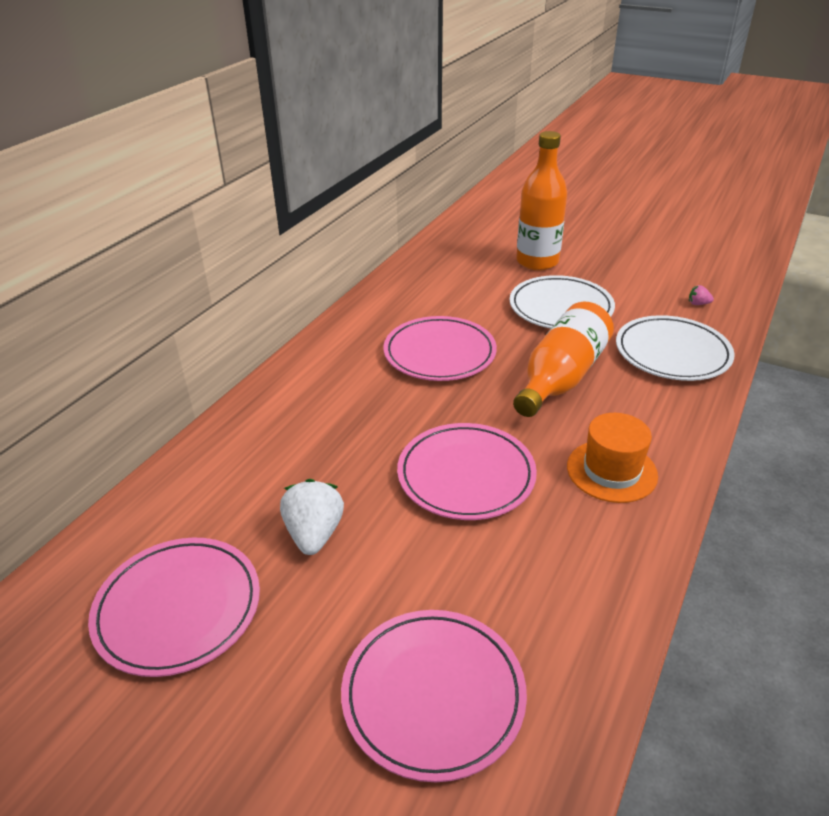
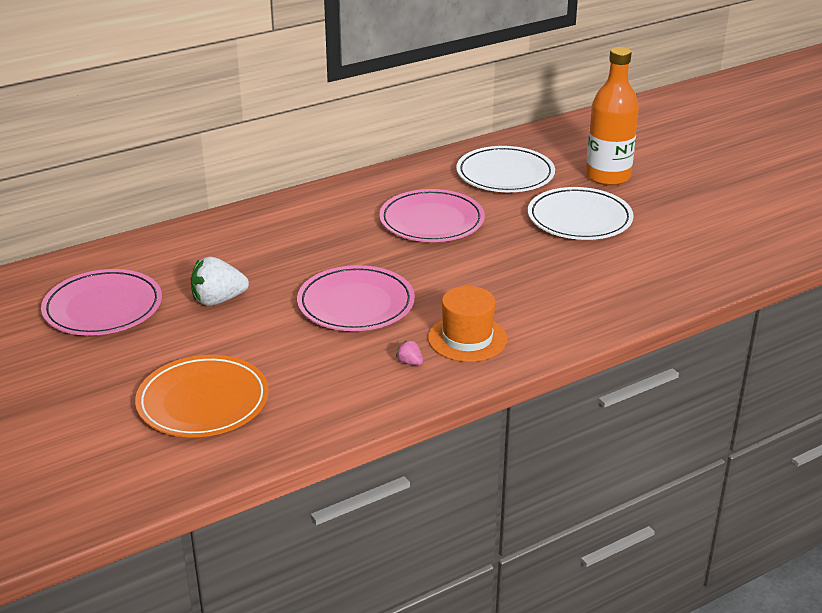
camera: 30 degrees right, 5 degrees down
white strawberry [280,479,344,555] -> white strawberry turned 135 degrees counterclockwise [191,257,249,306]
pink plate [341,610,527,782] -> orange plate [135,355,269,437]
orange bottle [513,302,614,417] -> none
white plate [616,315,735,381] -> white plate moved to [456,146,555,192]
pink strawberry [689,285,714,305] -> pink strawberry moved to [396,340,423,366]

